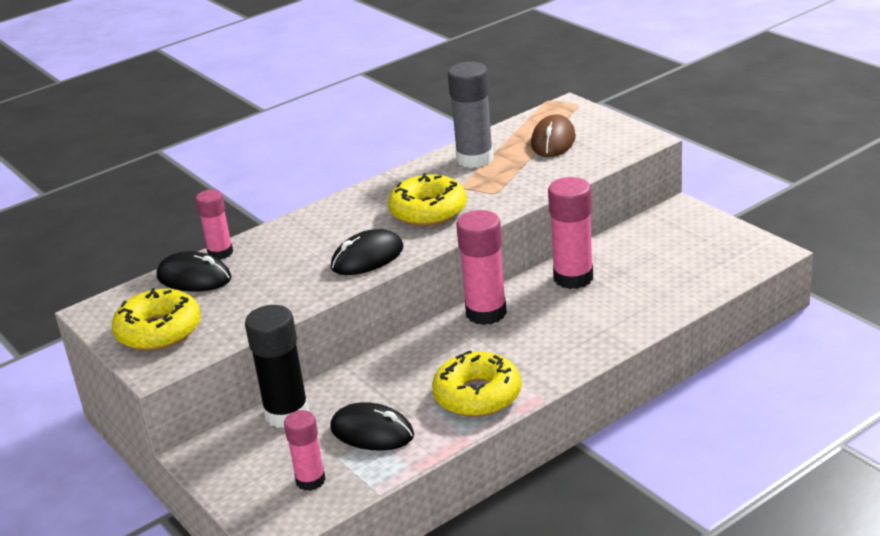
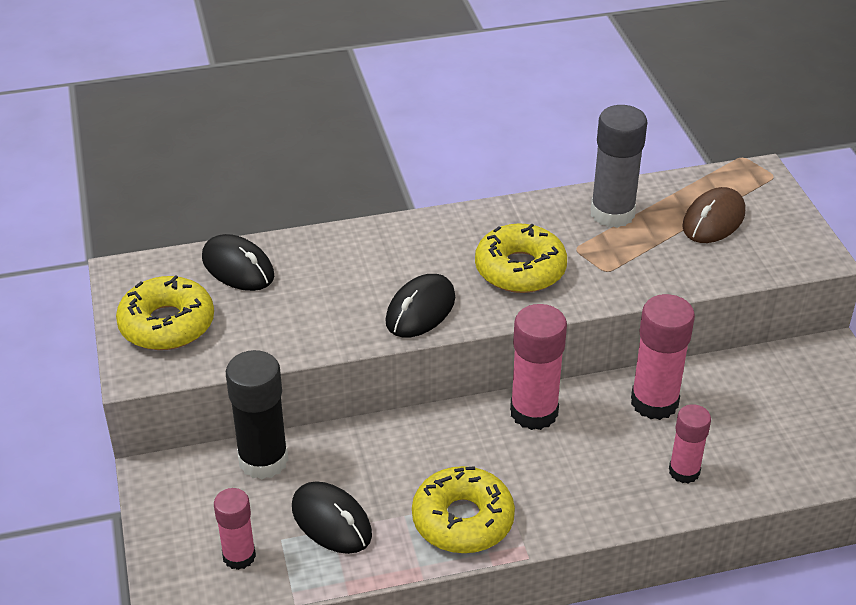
camera: 20 degrees right, 10 degrees up
pink glue stick [196,189,233,260] -> pink glue stick moved to [669,404,711,484]
black mouse [331,229,403,275] -> black mouse turned 45 degrees counterclockwise [385,274,455,338]

